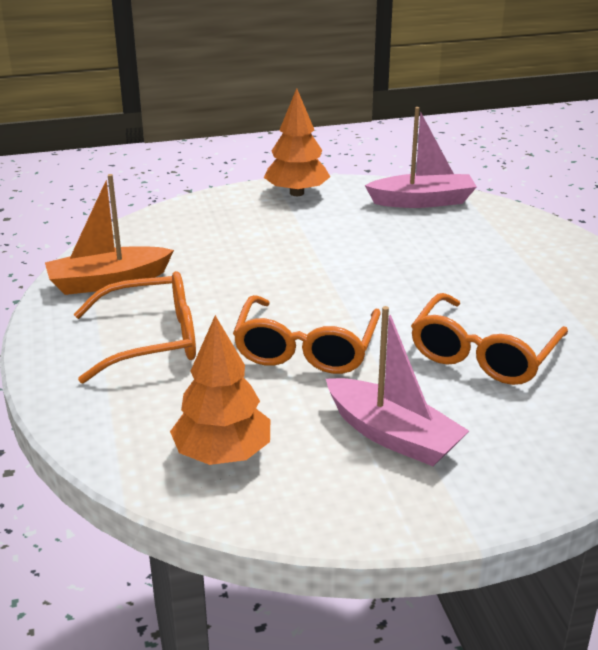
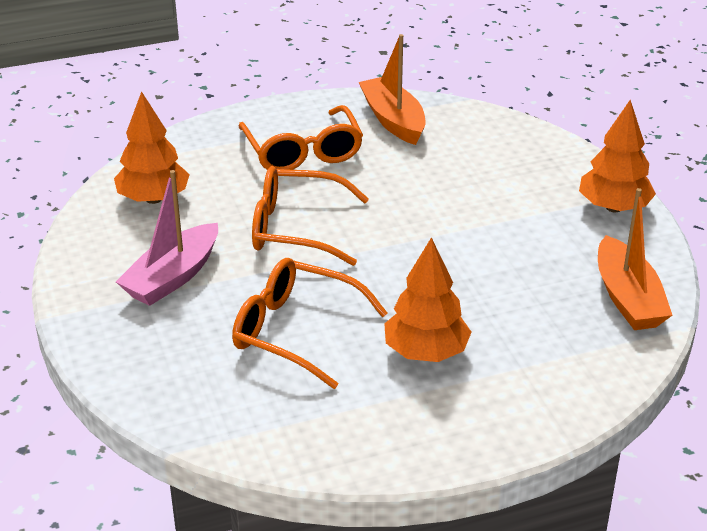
camera: 85 degrees right, 5 degrees up
pink boat [365,107,477,208] -> orange boat [598,188,672,330]
none -> orange tree [384,237,471,362]

